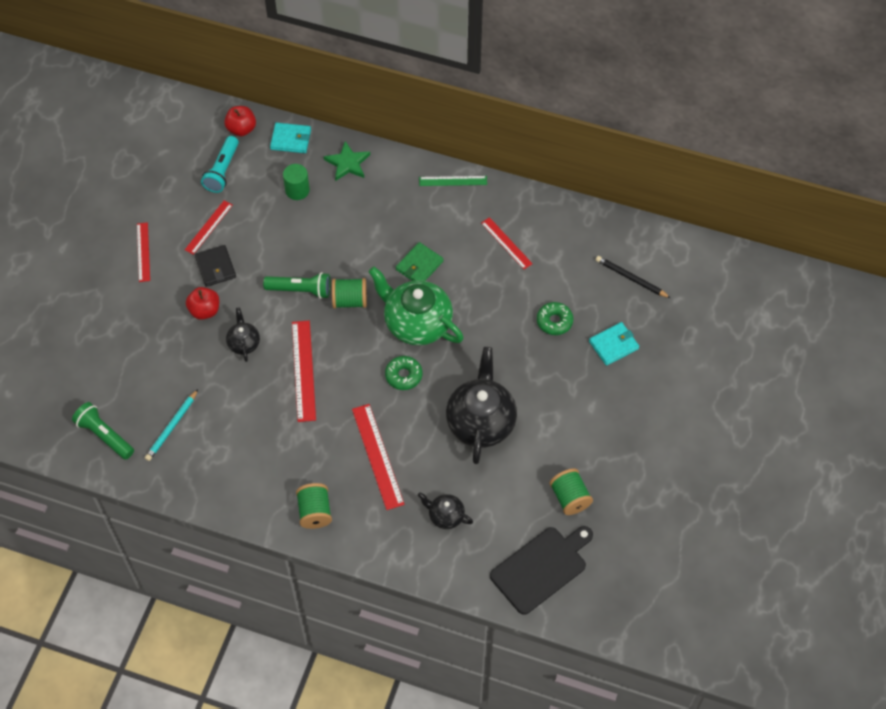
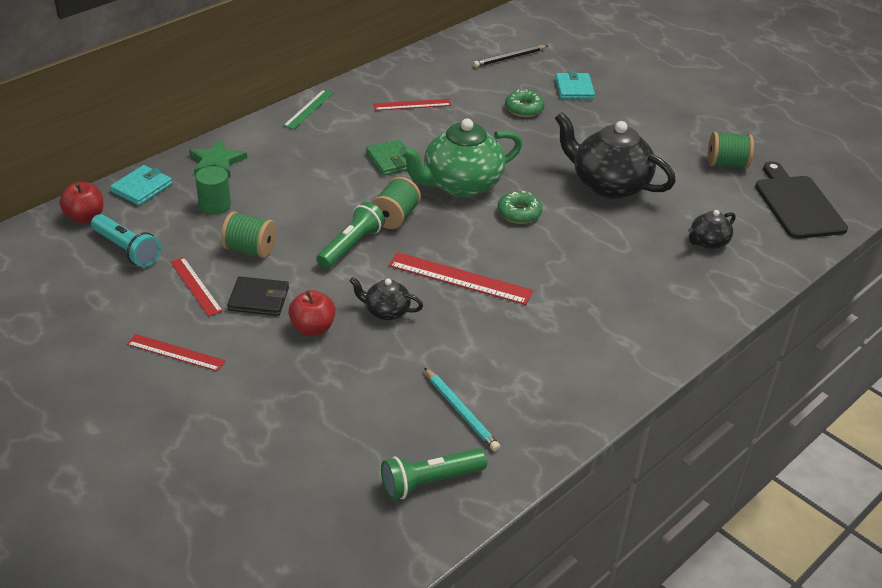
camera: 65 degrees left, 20 degrees down
green spool [296,483,332,529] -> green spool moved to [221,211,276,258]
red ruler [352,404,405,510] -> none

